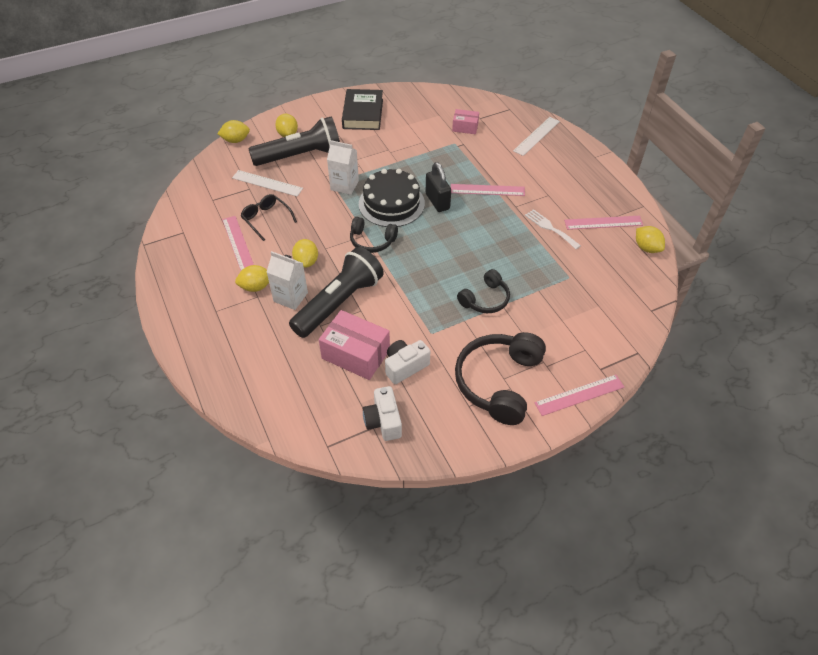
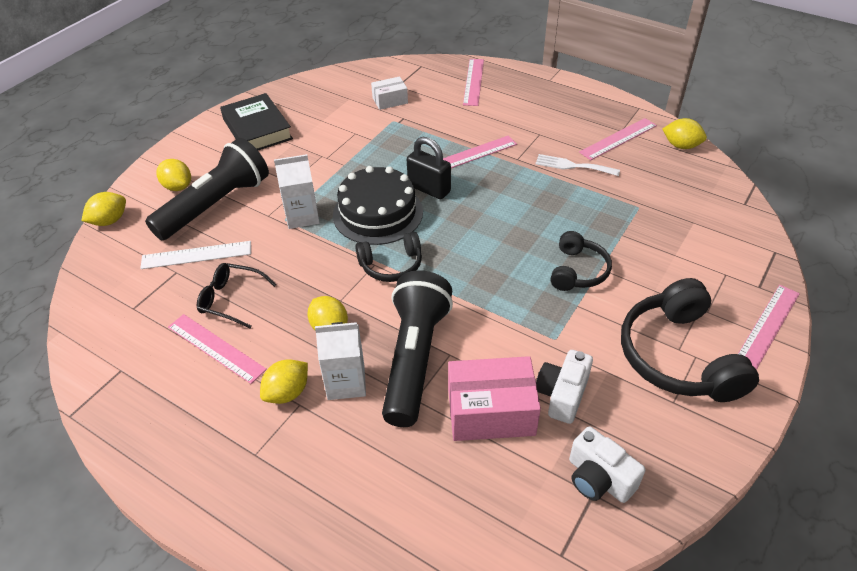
camera: 30 degrees left, 5 degrees down
pink box [452,109,479,134] -> white box [371,76,408,110]
white ruler [513,117,560,156] -> pink ruler [463,59,484,106]

